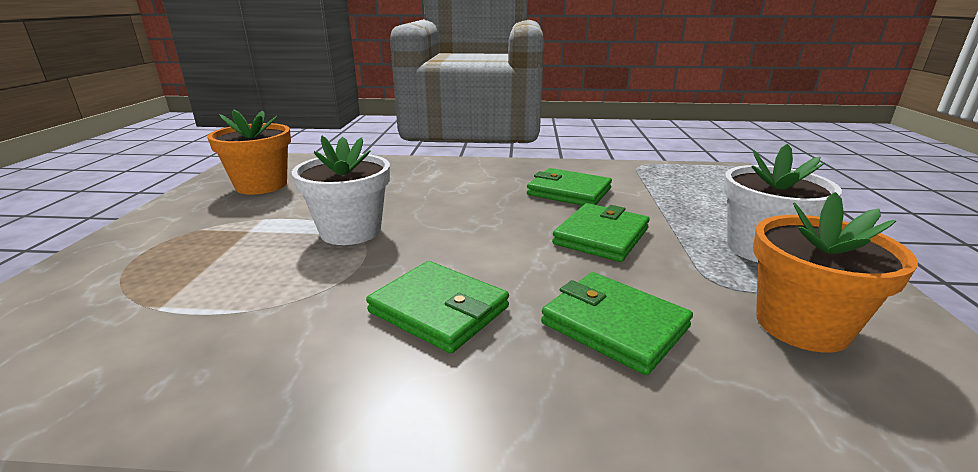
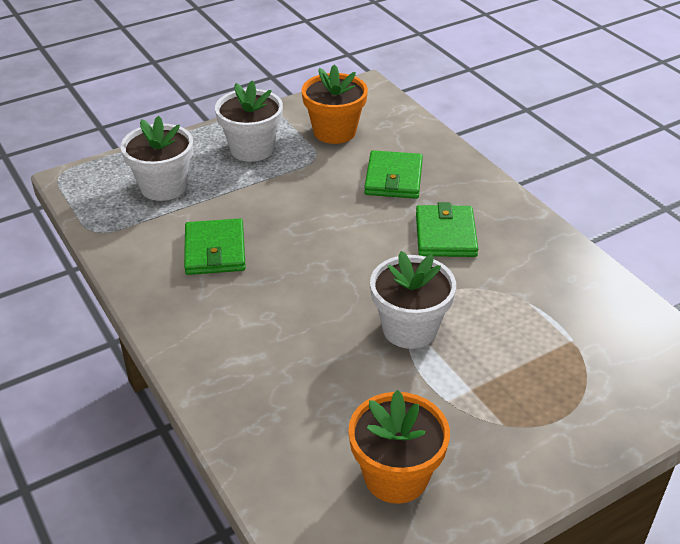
camera: 125 degrees left, 15 degrees up
green wallet [552,203,650,262] -> none
none -> white flower pot [121,116,193,201]

